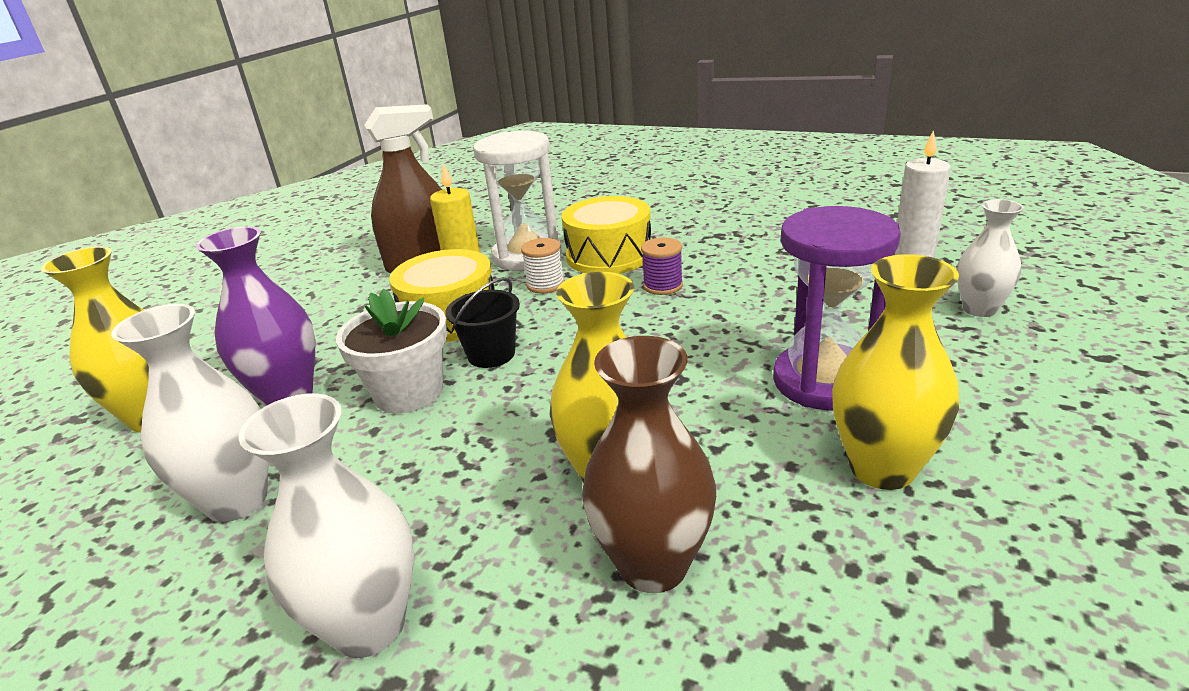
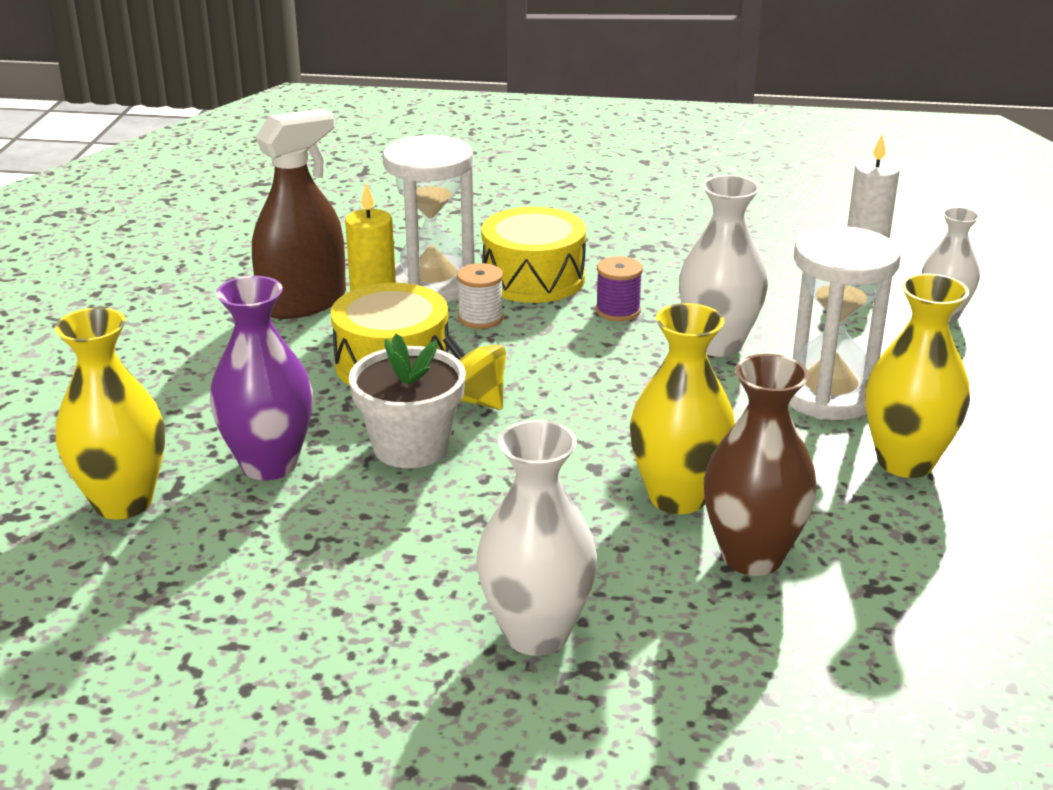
camera: 20 degrees left, 0 degrees up
white vase [111,304,269,522] -> white vase moved to [679,175,768,357]
black bucket [445,277,520,368] -> yellow spinning top [443,335,506,410]
purple hourglass [773,206,901,410] -> white hourglass [789,226,901,420]

